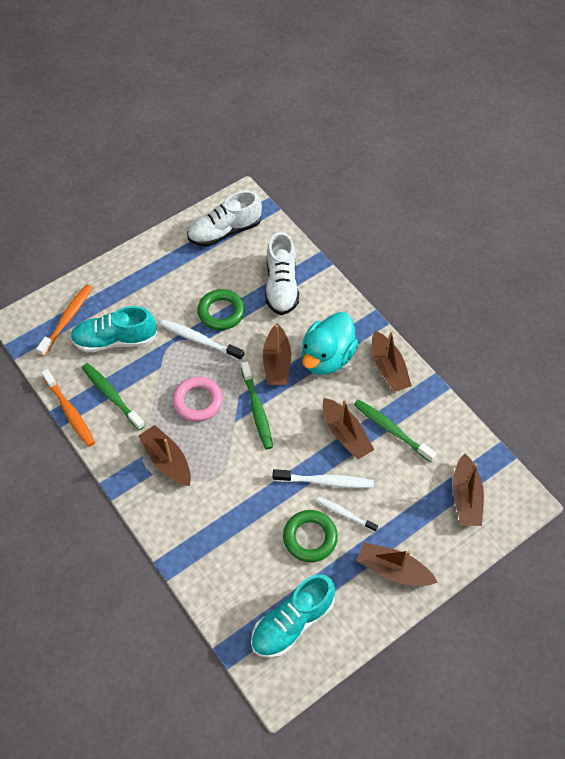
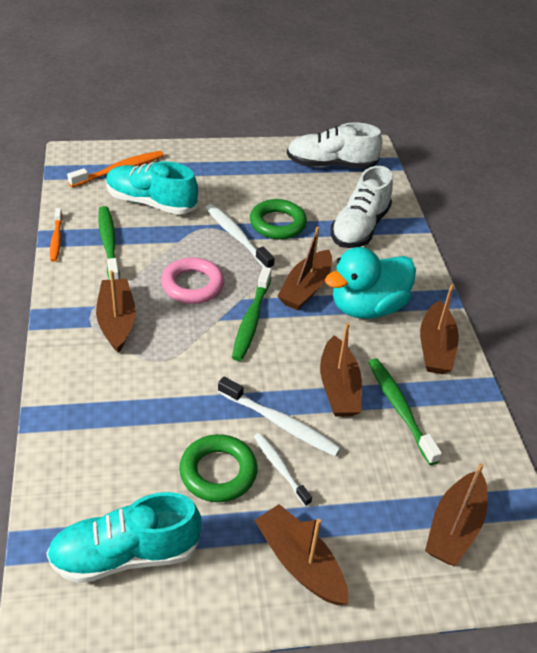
camera: 25 degrees right, 15 degrees down
orange toothbrush [41,369,95,447] -> orange toothbrush [50,208,63,262], size x0.65

